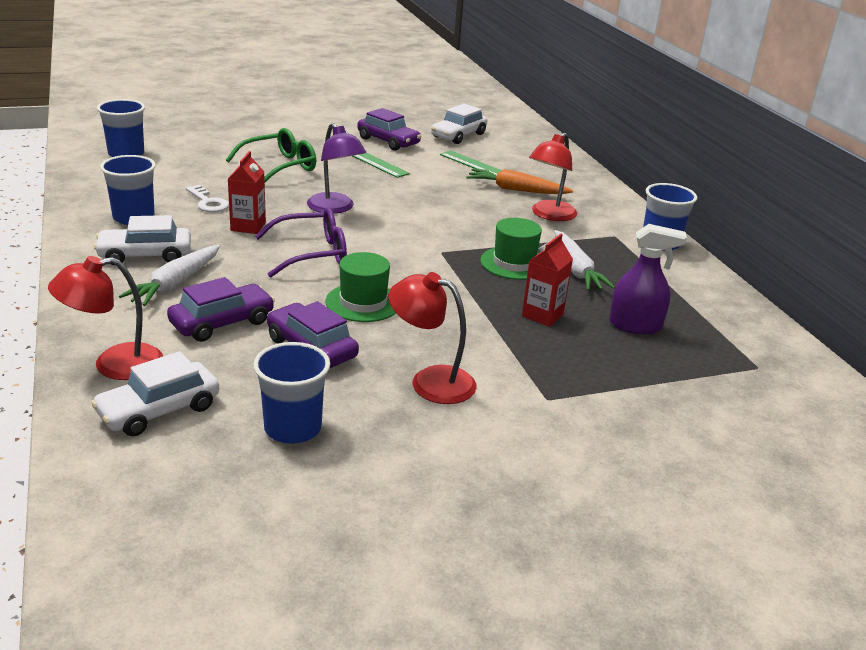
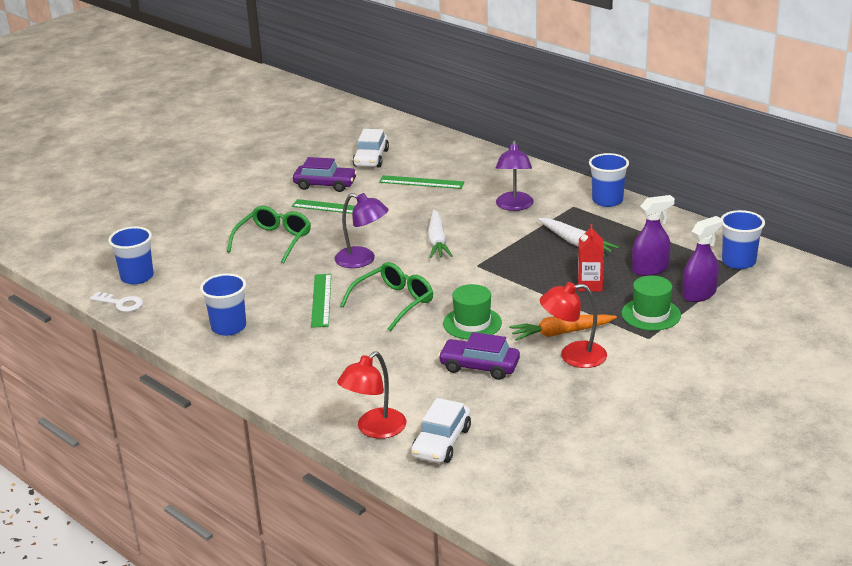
camera: 25 degrees left, 0 degrees up
white car [94,215,191,265] -> none
white carrot [119,245,220,306] -> white carrot moved to [428,209,452,258]
purple car [167,277,275,342] -> none
white key [186,185,229,212] -> white key moved to [90,292,143,312]
red carton [228,151,266,234] -> green ruler [311,274,331,328]
blue cup [253,342,330,444] -> blue cup moved to [721,210,765,269]
purple glasses [255,208,347,278] -> green glasses [340,262,433,331]
orange carrot [466,169,573,194] -> orange carrot moved to [509,315,617,341]
green hat [480,218,542,280] -> green hat moved to [622,275,681,331]
red lamp [529,133,577,221] -> purple lamp [496,140,534,211]
none -> purple spray bottle [682,216,723,302]

